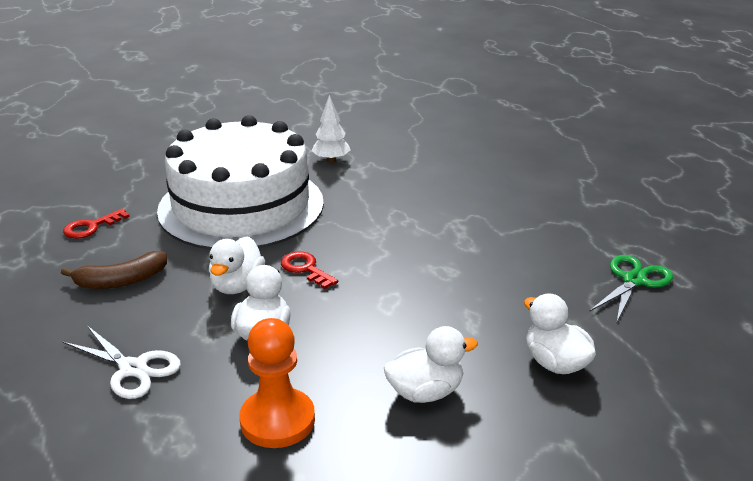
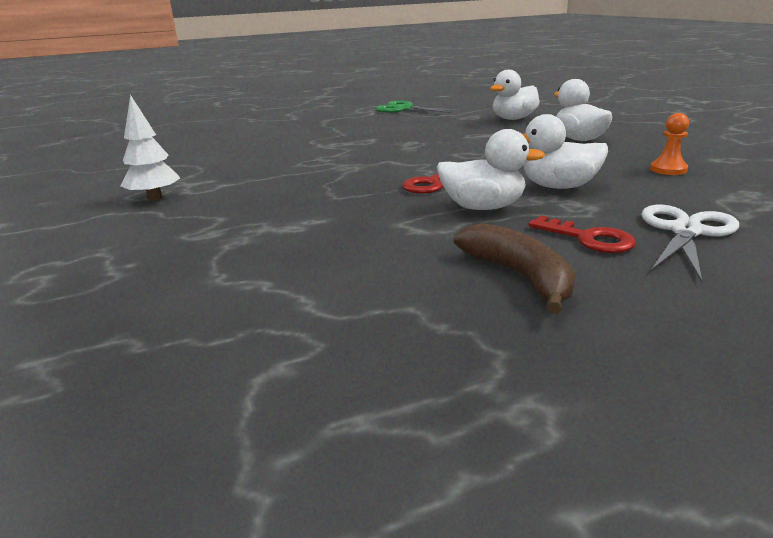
camera: 95 degrees left, 5 degrees down
red key [63,209,129,239] -> red key moved to [529,216,636,253]
white cake [157,115,324,250] -> none
orange pawn [239,318,315,448] -> orange pawn [650,113,689,175], size x0.52

